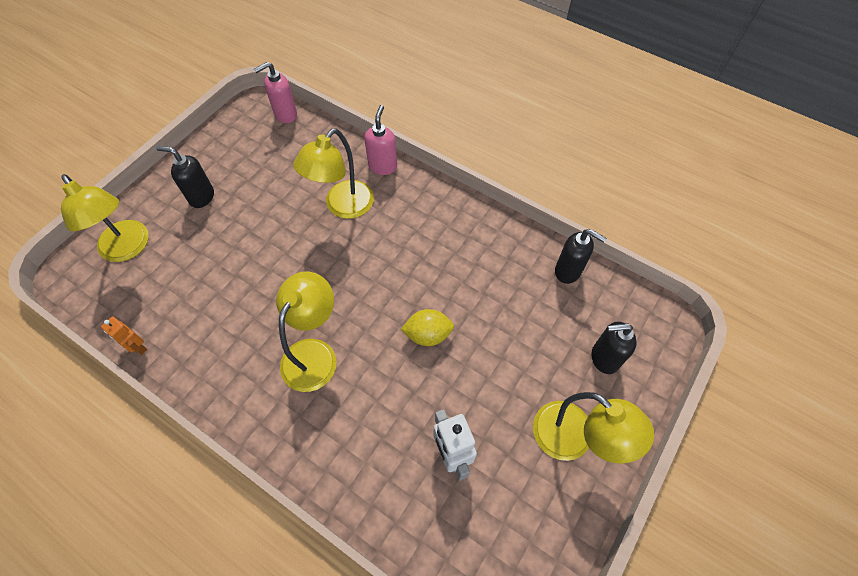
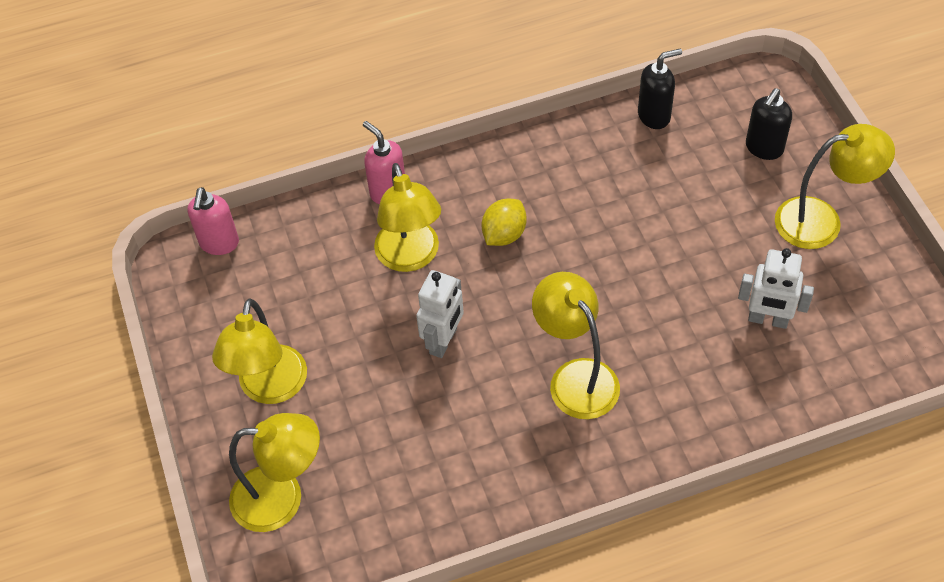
camera: 50 degrees left, 5 degrees down
orange robot [101,317,147,355] -> none
black soap dispenser [156,146,214,208] -> yellow lamp [212,298,307,404]
yellow lemon [401,309,454,346] -> yellow lemon moved to [481,199,527,246]
none -> white robot [416,270,464,358]

